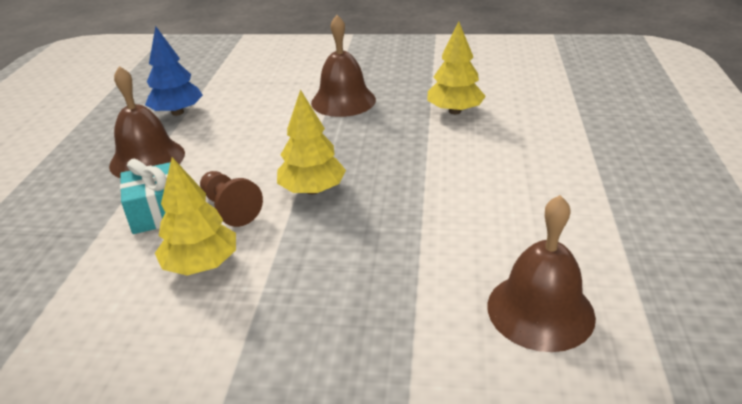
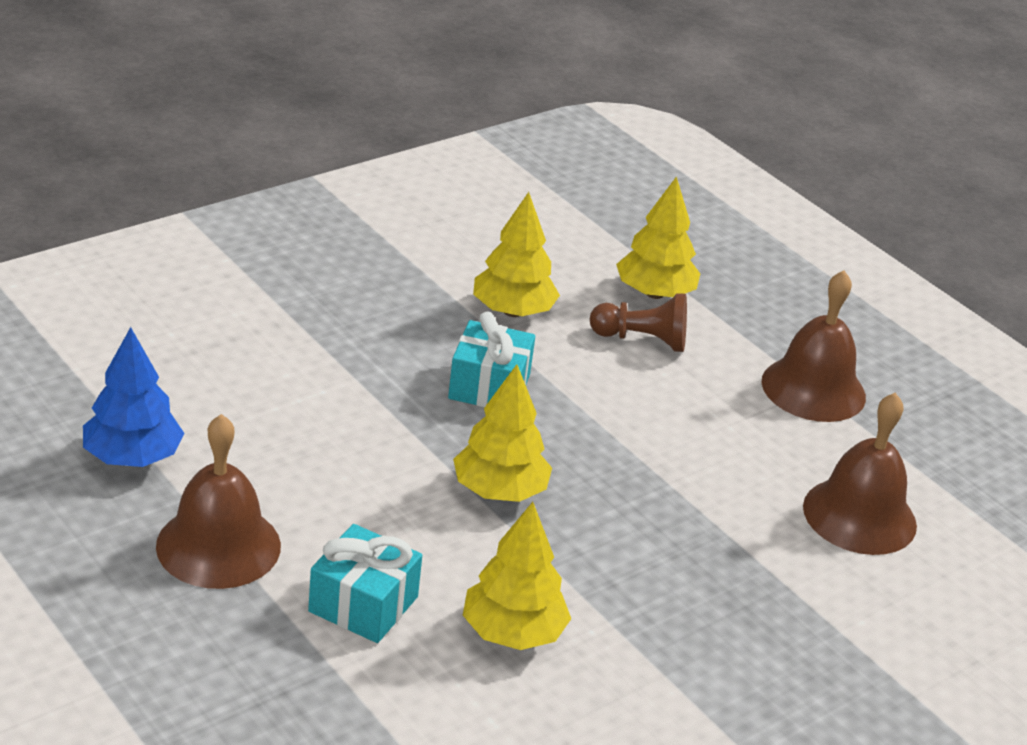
camera: 50 degrees left, 0 degrees up
brown pawn [200,171,263,227] -> brown pawn moved to [590,293,687,352]
brown bell [311,15,376,117] -> brown bell moved to [762,270,866,422]
none -> turquoise gift [448,311,535,407]
none -> yellow tree [616,176,700,299]

